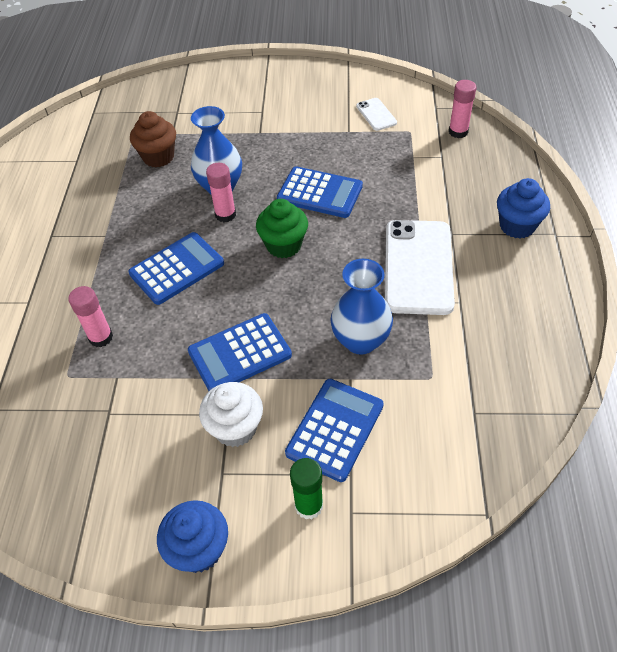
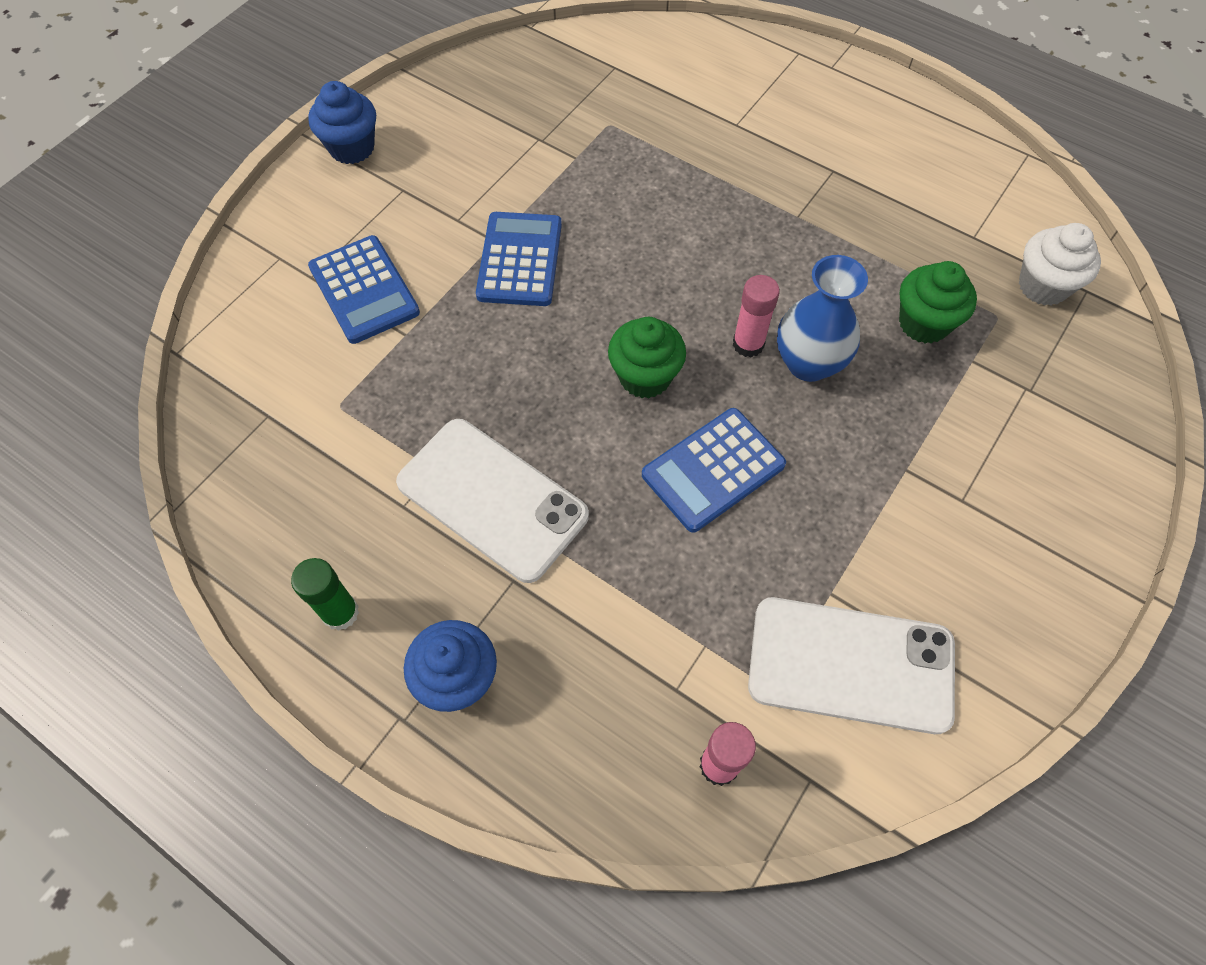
camera: 120 degrees right, 10 degrees up
pink glue stick [68,286,113,347] -> none
blue calculator [128,232,224,305] -> none
brown cupcake [130,111,176,167] -> green cupcake [899,261,977,344]
white cupcake [199,382,263,447] -> white cupcake moved to [1019,223,1101,306]
green glue stick [290,458,323,519] -> green glue stick moved to [291,558,359,631]
blue vase [331,259,393,355] -> none
white phone [356,98,397,131] -> white phone [748,597,955,734], size x2.14

